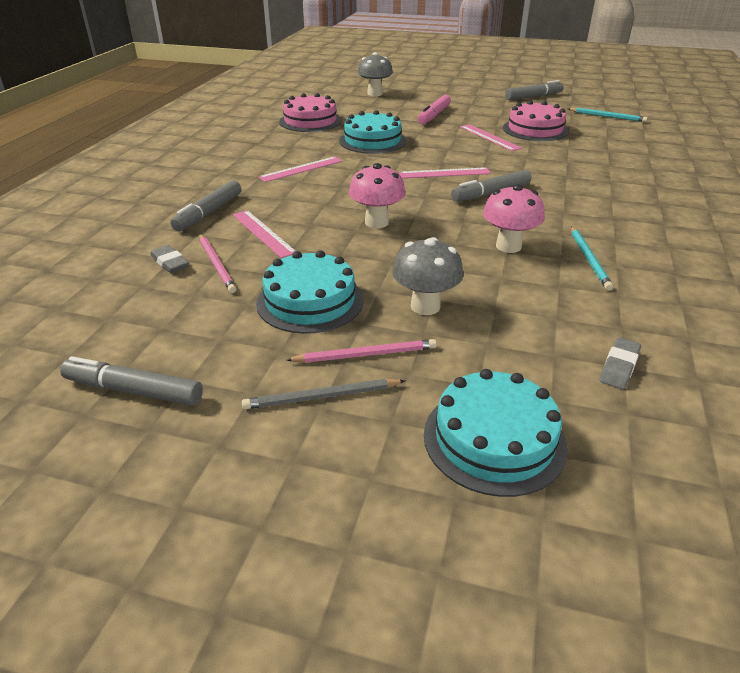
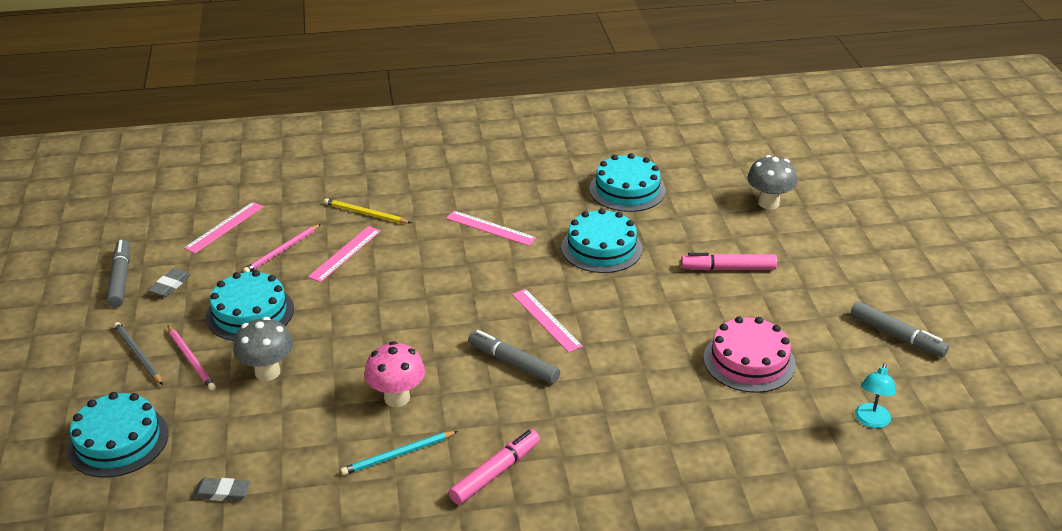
camera: 65 degrees right, 0 degrees up
grey eraser [150,245,189,273] -> grey eraser moved to [148,268,190,297]
grey marker [170,180,241,231] -> yellow pencil [324,198,411,223]
pink cake [279,93,342,132] -> turquoise cake [590,153,666,212]
pink mushroom [349,163,405,228] -> none
pink ruler [460,124,522,151] -> pink ruler moved to [184,202,264,254]
turquoise pencil [568,108,647,122] -> turquoise lamp [855,363,896,428]
none -> pink marker [449,429,540,505]

